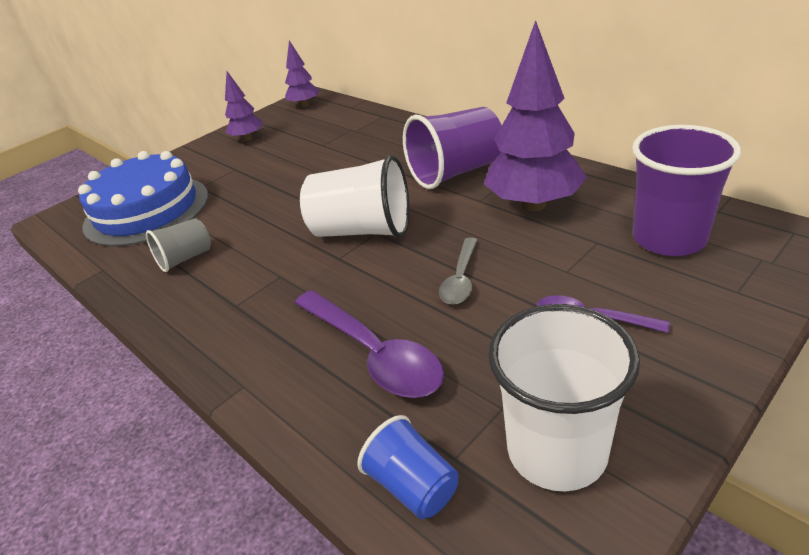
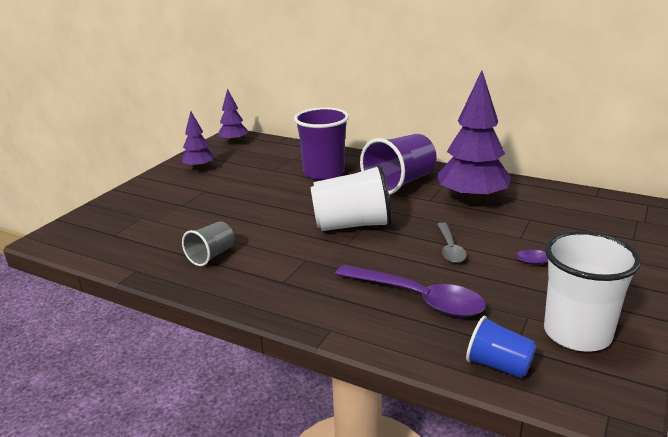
camera: 20 degrees left, 10 degrees down
blue cake [78,151,208,247] -> none
purple cup [632,125,741,256] -> purple cup moved to [294,107,349,181]

